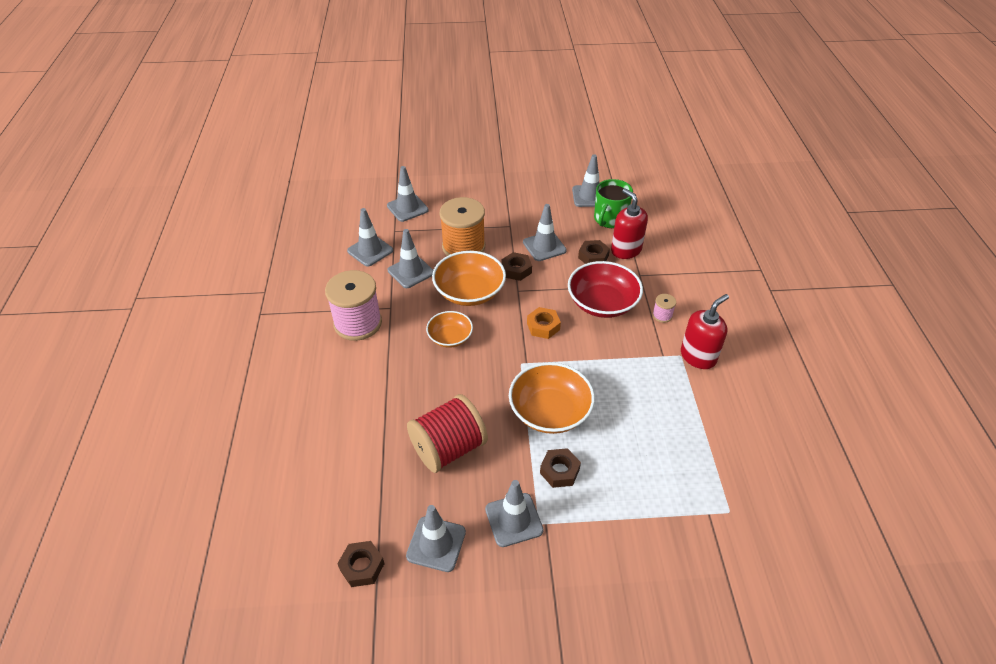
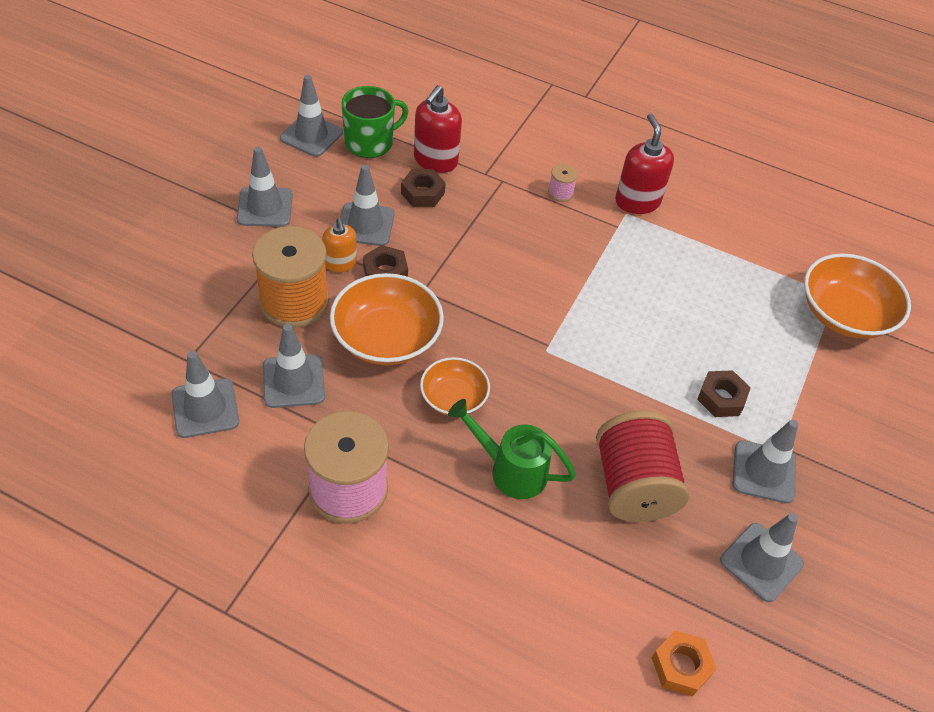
camera: 65 degrees left, 5 degrees up
brown nut [337,541,385,587] -> none
grey traffic cone [387,166,429,222] -> grey traffic cone moved to [237,146,293,227]
orange bowl [509,362,595,434] -> orange bowl moved to [804,253,911,339]
orange nut [527,307,561,339] -> orange nut moved to [652,630,717,696]
red bowl [568,261,643,318] -> none
green mug [594,179,633,228] -> green mug turned 90 degrees counterclockwise [342,86,409,158]
red soap dispenser [611,188,648,259] -> red soap dispenser turned 60 degrees counterclockwise [414,85,462,173]
none -> orange soap dispenser [322,218,357,272]
none -> green watering can [448,399,576,499]

